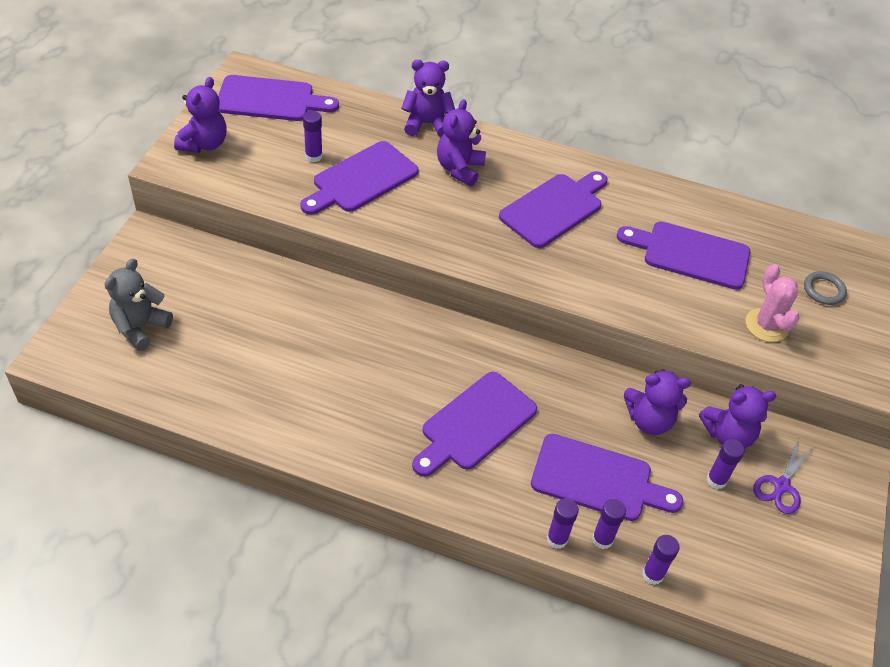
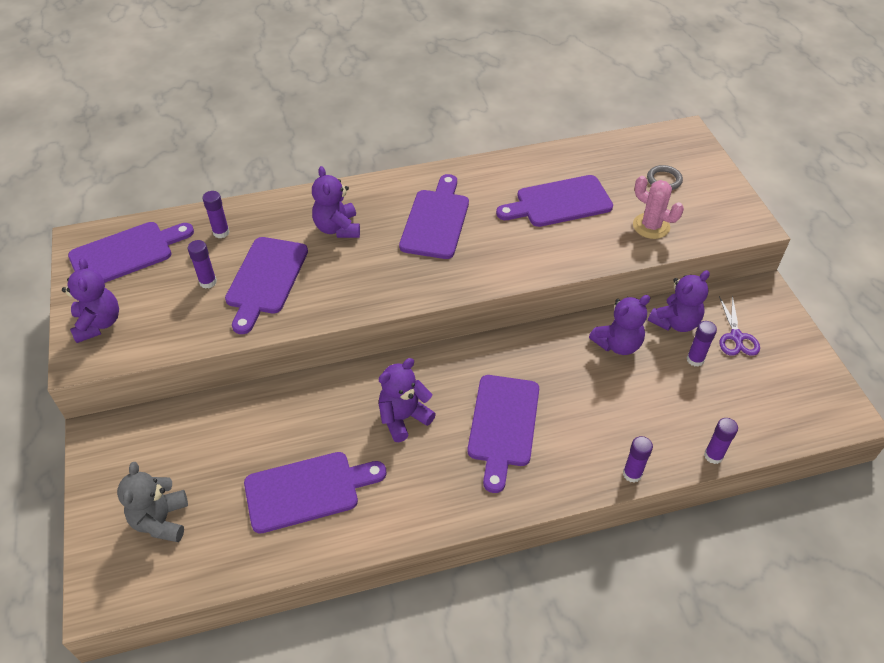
camera: 30 degrees left, 0 degrees up
purple teddy bear [401,60,455,137] -> purple teddy bear moved to [379,358,436,442]
purple cutting board [531,434,683,521] -> purple cutting board moved to [244,452,387,534]
purple glue stick [592,499,626,549] -> purple glue stick moved to [202,191,230,238]

